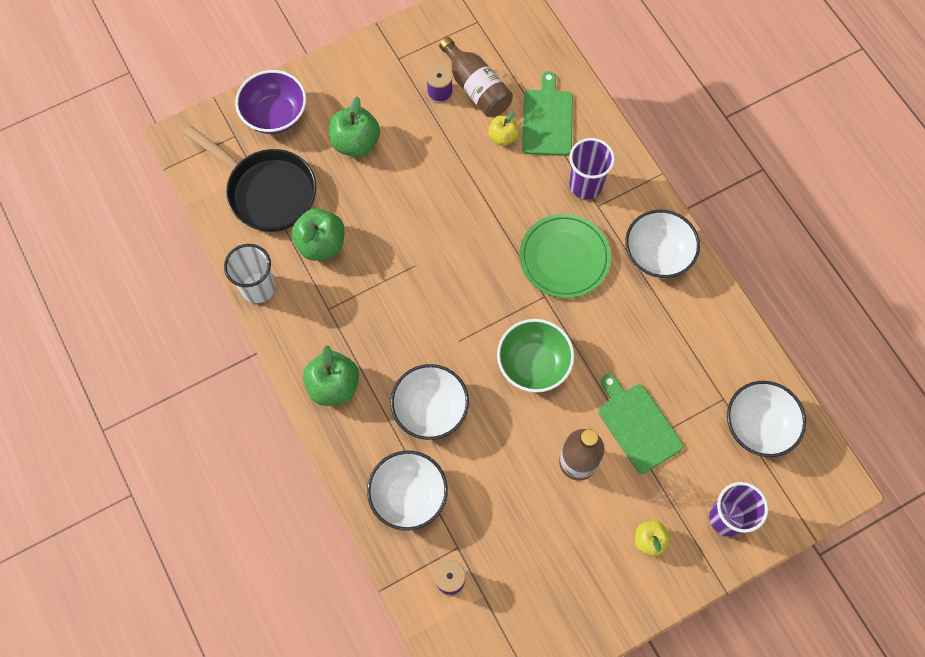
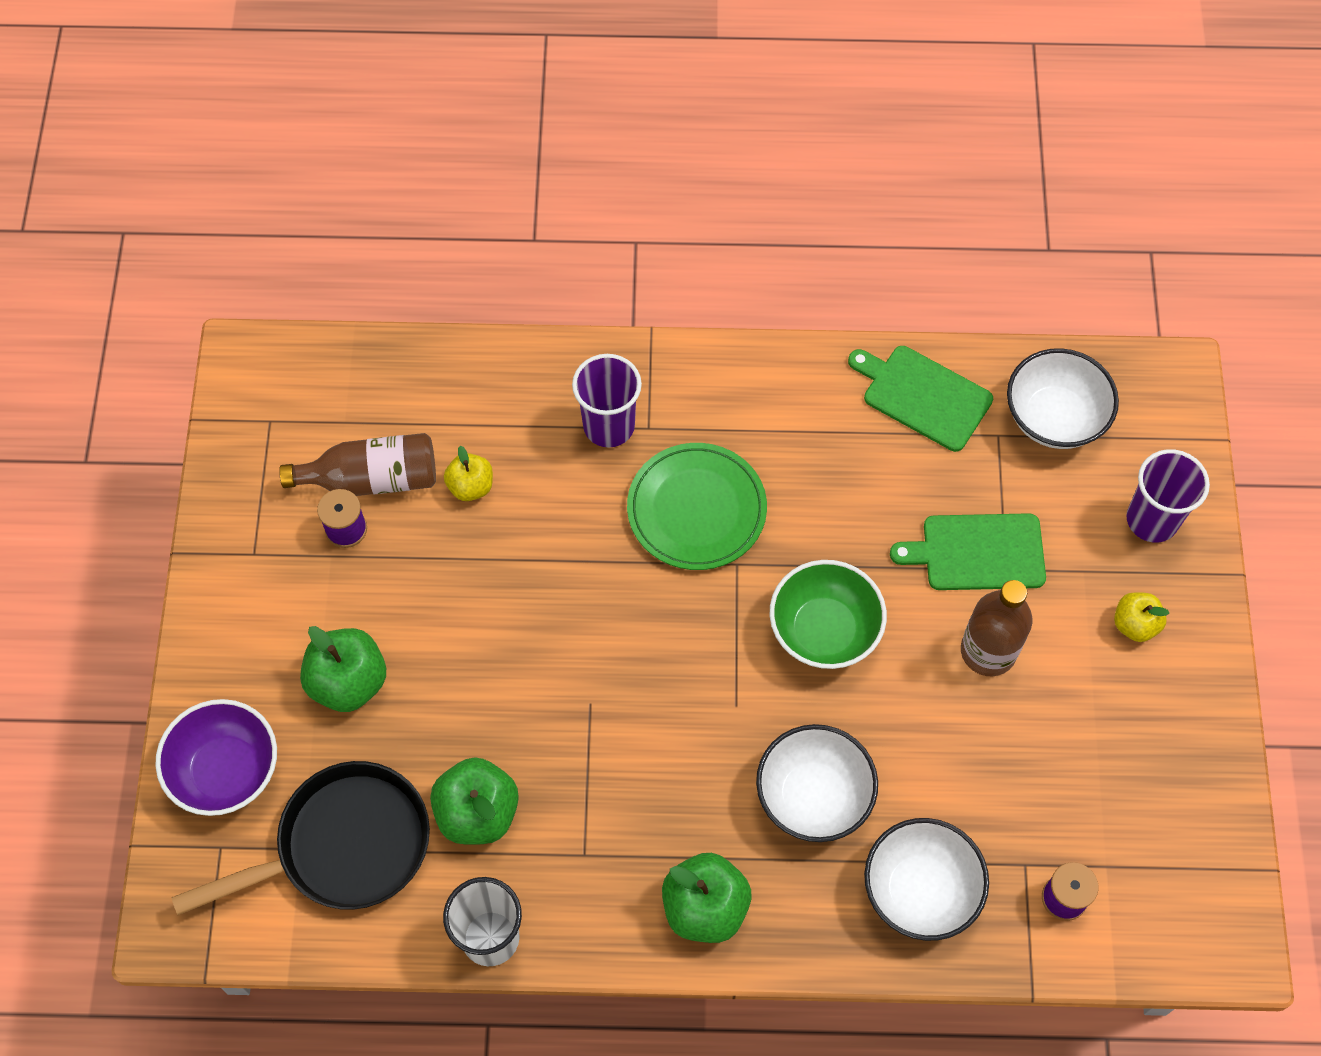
camera: 60 degrees left, 5 degrees down
green cutting board [522,71,573,156] -> green cutting board moved to [848,346,993,452]
white bowl [625,210,700,278] -> none

